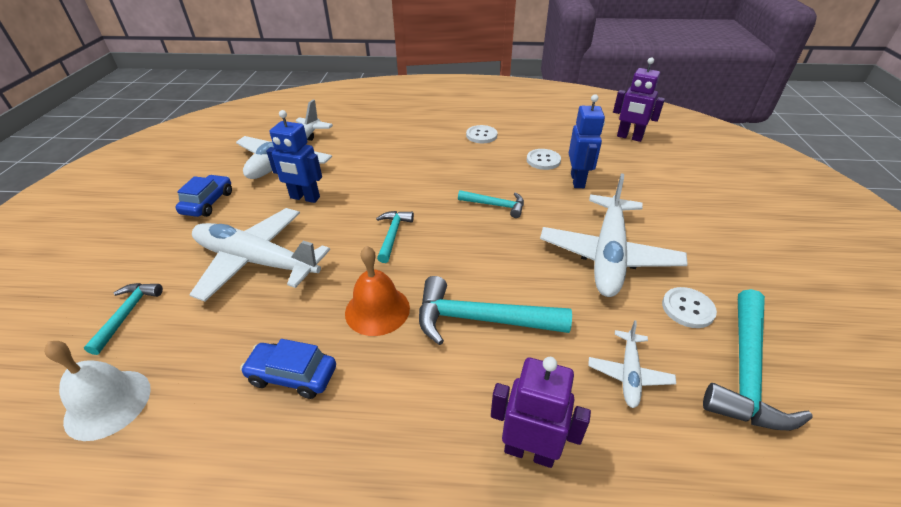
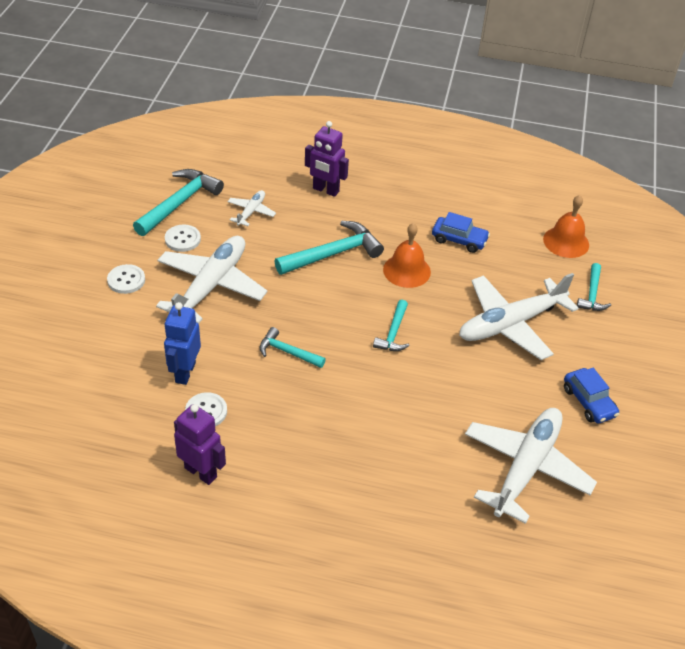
camera: 175 degrees left, 5 degrees up
white bell [44,341,151,441] -> orange bell [543,195,589,258]
blue car [175,175,232,217] -> blue car turned 45 degrees counterclockwise [564,368,619,423]
white plane [189,208,330,302] -> white plane turned 120 degrees clockwise [459,273,579,360]
blue robot [266,110,322,203] -> none
turquoise hammer [419,276,572,345] -> turquoise hammer turned 45 degrees counterclockwise [274,221,384,275]
white button [466,125,497,143] -> white button moved to [107,264,145,294]
purple robot [613,57,665,142] -> purple robot moved to [174,404,226,485]

